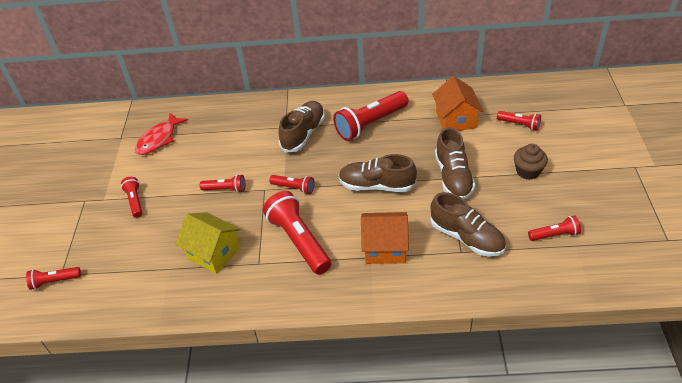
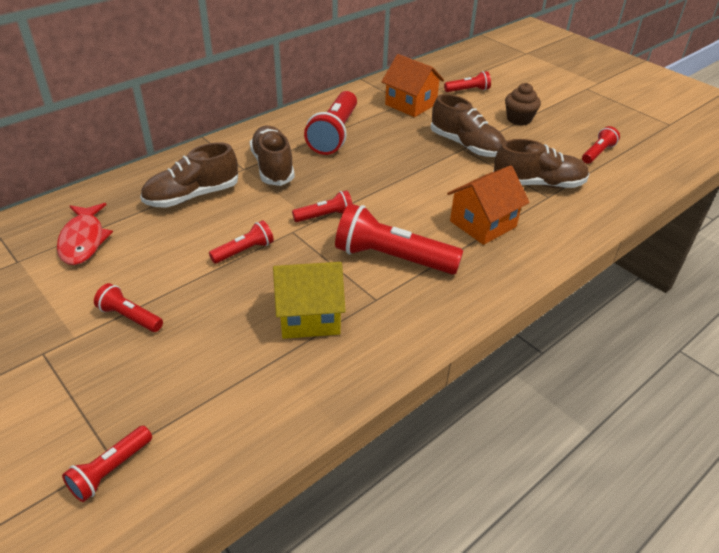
camera: 45 degrees left, 5 degrees down
brown shoe [339,154,417,192] -> brown shoe moved to [140,142,238,208]

